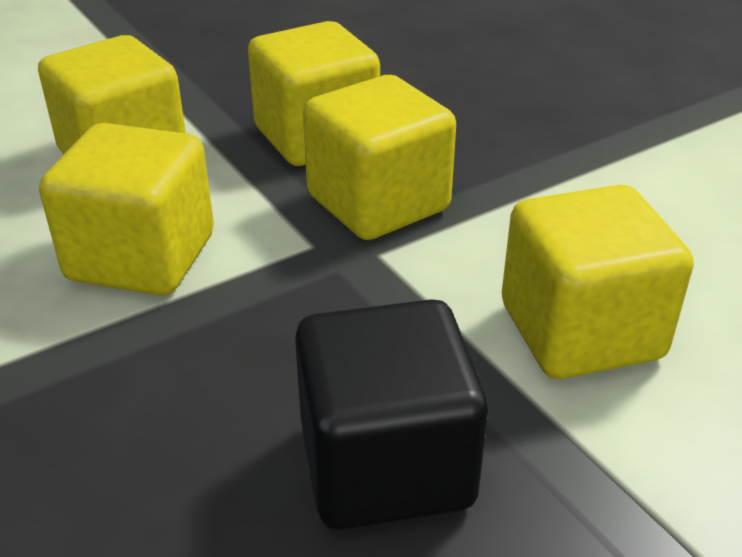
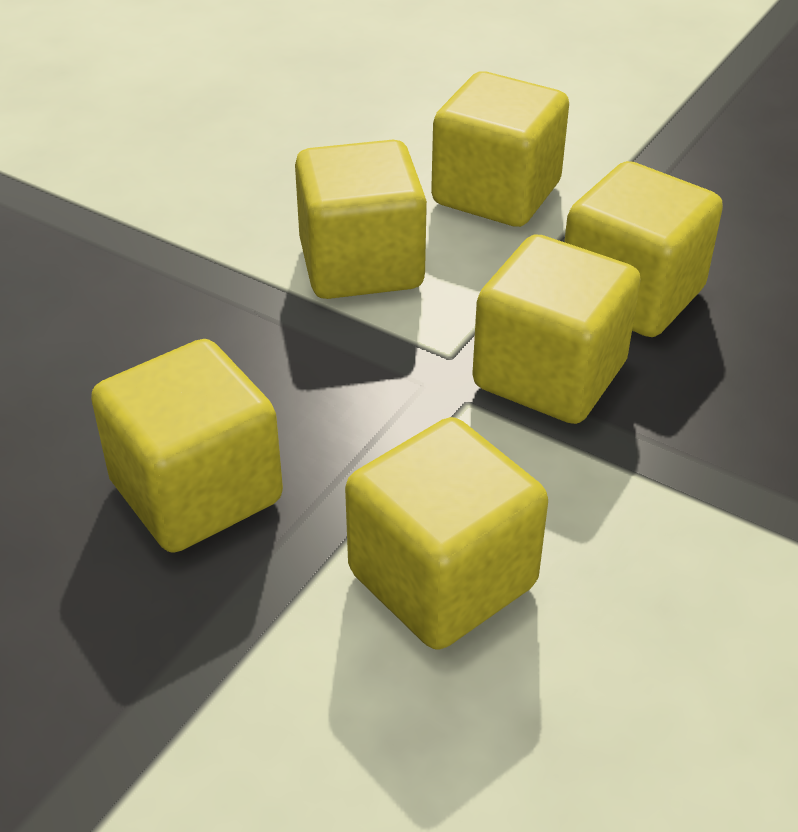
camera: 65 degrees right, 5 degrees up
black cube [295,299,488,530] -> yellow cube [91,339,283,553]

